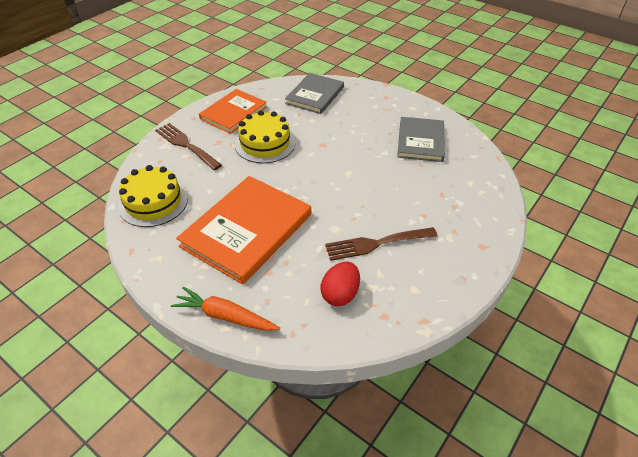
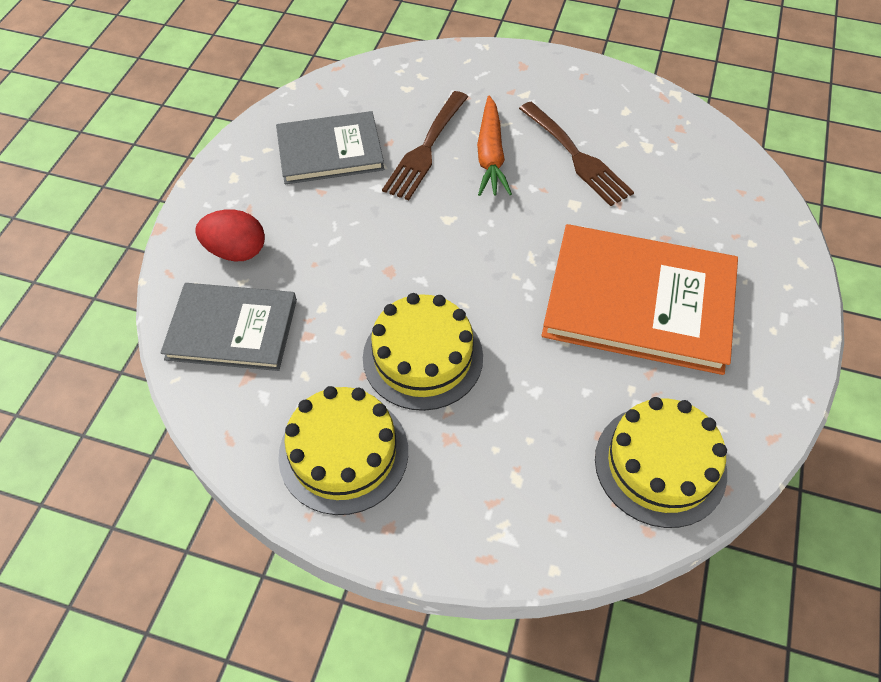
camera: 110 degrees left, 10 degrees up
brown fork [155,123,222,170] -> brown fork moved to [382,91,468,201]
orange carrot [171,287,280,331] -> orange carrot moved to [477,96,512,196]
orange book [199,89,267,134] -> yellow cake [278,386,408,515]
red egg [321,262,360,306] -> red egg moved to [195,209,265,262]

